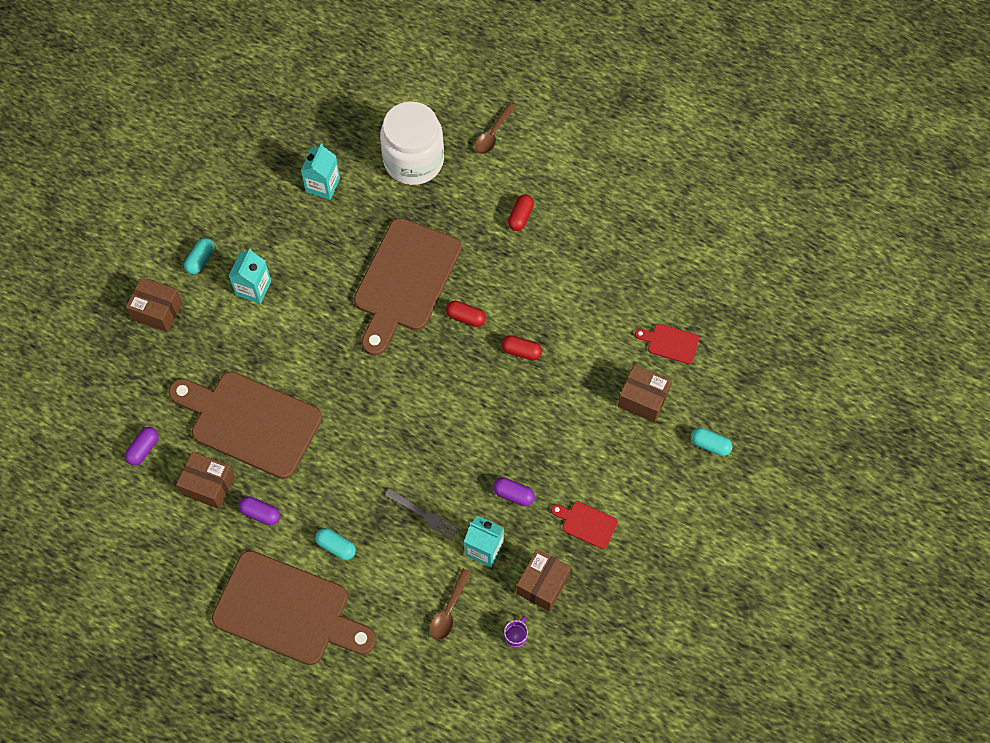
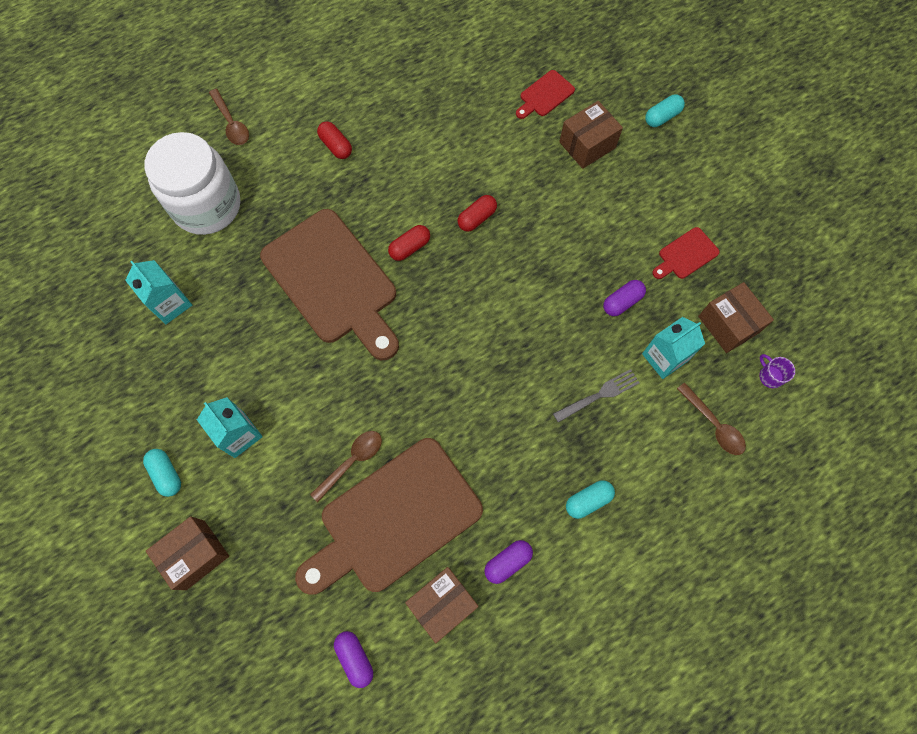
camera: 60 degrees left, 5 degrees up
brown cutting board [212,550,377,665] -> none
none -> brown spoon [310,431,382,502]

